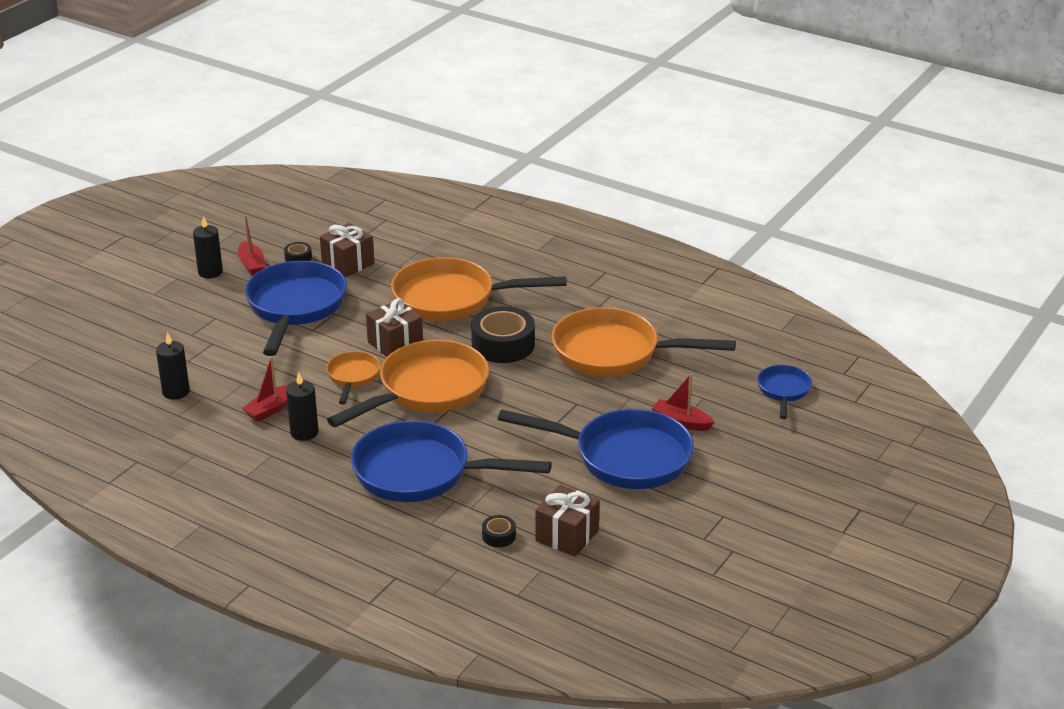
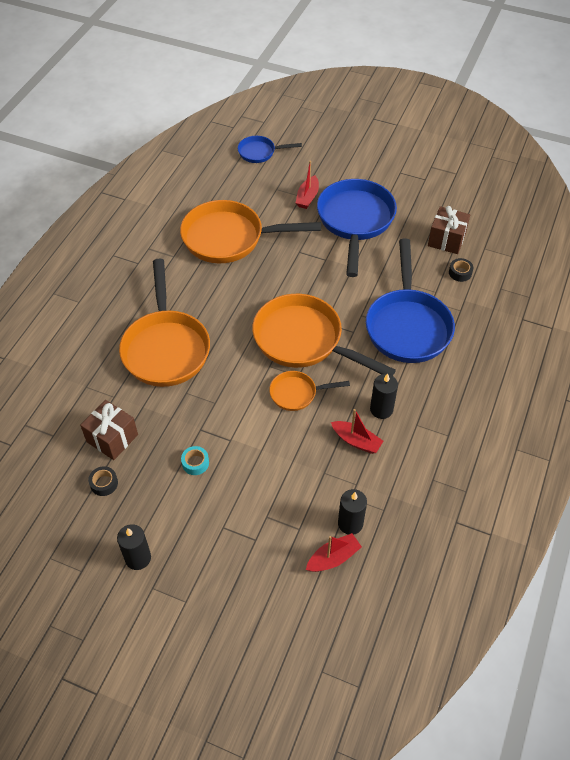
camera: 100 degrees left, 20 degrees up
red boat [238,215,265,276] -> red boat moved to [306,533,362,572]
blue pan [245,261,347,356] -> turquoise tape [181,446,209,475]
brown gift [366,298,423,357] -> none
black tape [471,306,535,363] -> none
orange pan [552,307,736,376] -> orange pan turned 90 degrees clockwise [180,200,321,263]

